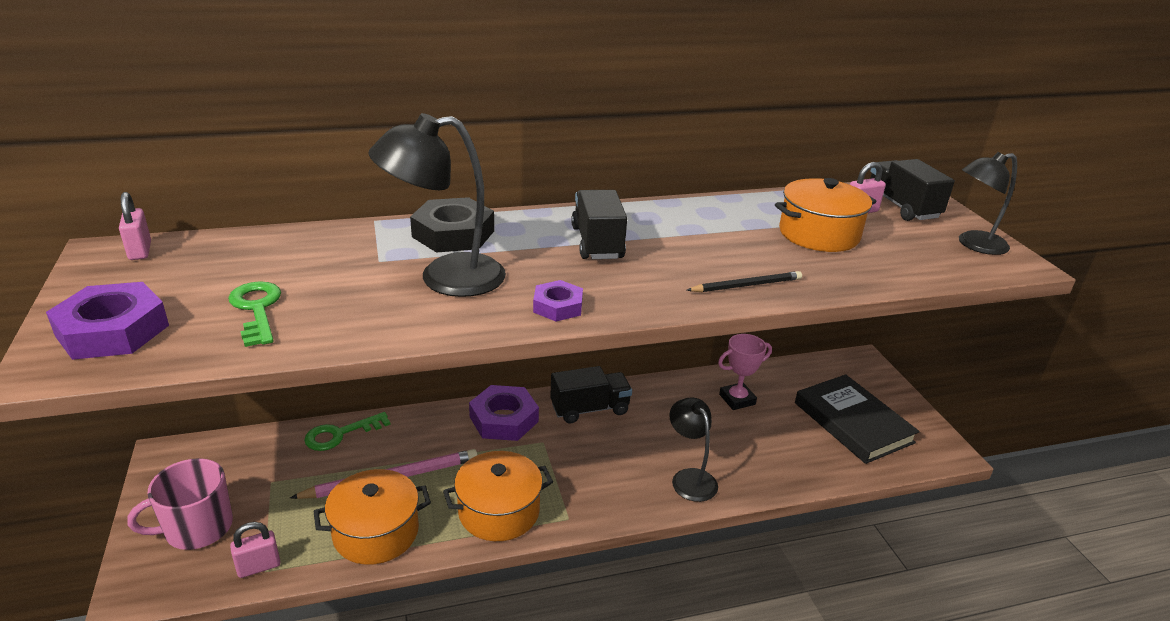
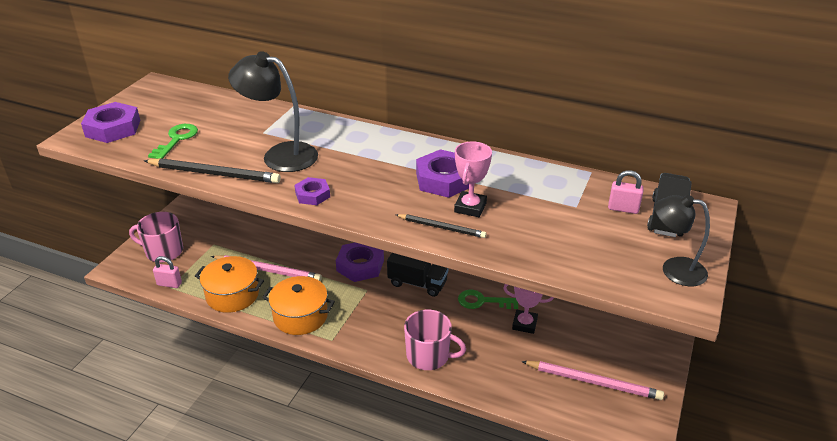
camera: 40 degrees right, 5 degrees up
pink padlock [119,192,151,260] -> none
green key [304,412,390,451] -> green key moved to [458,290,518,309]
black nut [410,197,494,253] -> none
black truck [571,190,627,259] -> none
black lamp [669,397,718,502] -> pink mug [404,309,466,370]
orange pot [775,178,877,252] -> none
black book [795,374,920,464] -> pink pencil [521,361,664,400]
none -> black pencil [144,158,281,183]
none -> purple nut [416,149,469,198]
none -> pink trophy [454,142,492,217]

